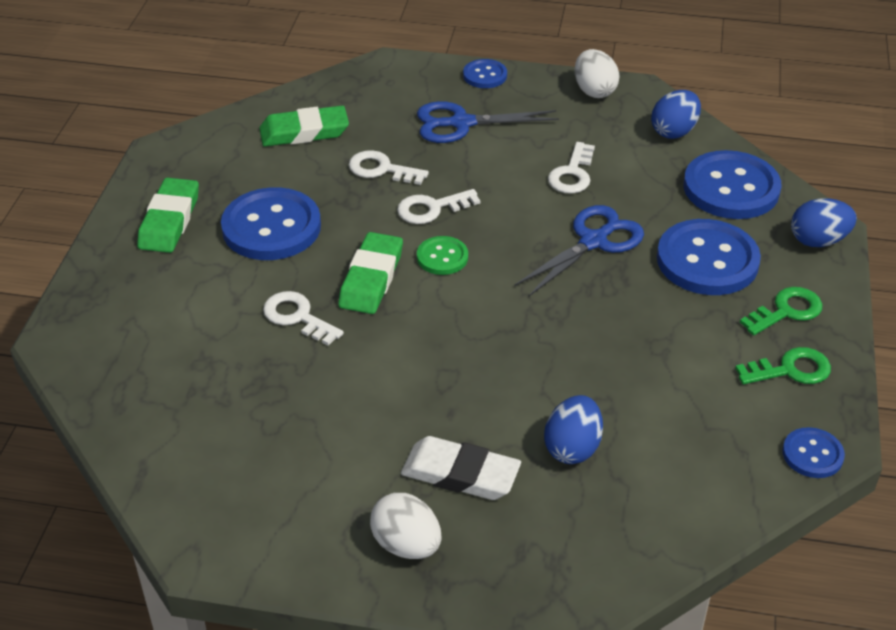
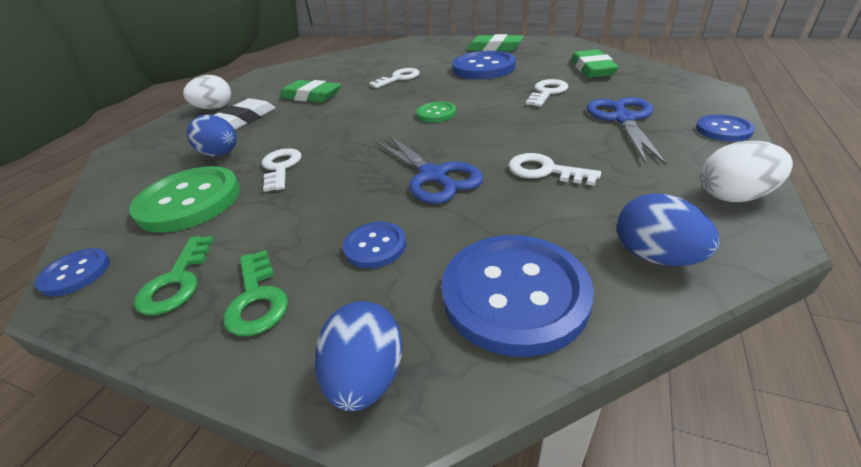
camera: 105 degrees right, 5 degrees down
green eraser [338,232,403,314] -> green eraser moved to [280,80,341,103]
white key [397,189,480,224] -> white key moved to [262,148,301,192]
blue button [657,219,761,295] -> blue button [343,222,406,269], size x0.51
none -> green button [129,166,240,233]

